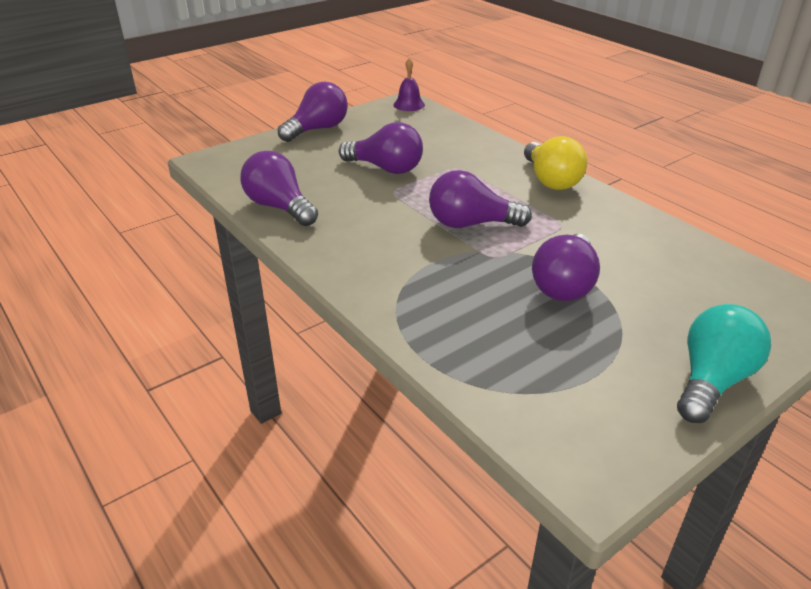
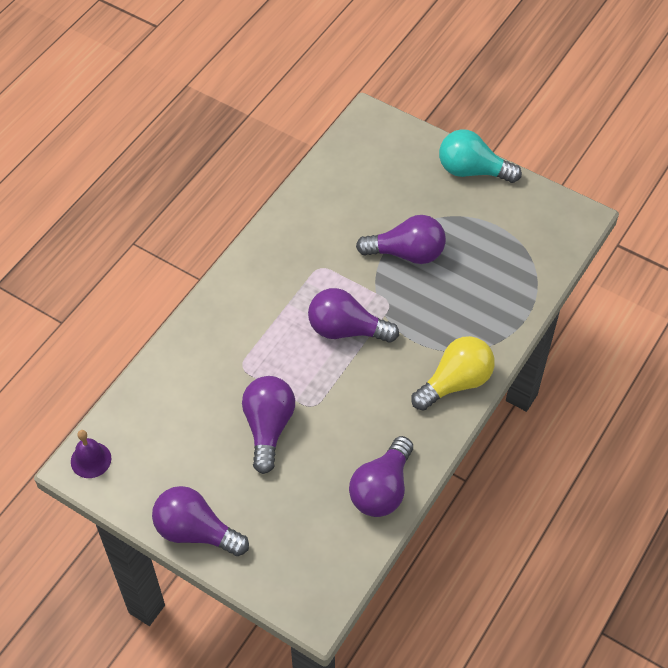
camera: 110 degrees left, 20 degrees up
purple light bulb [429,170,532,228] -> purple light bulb turned 120 degrees clockwise [308,288,399,343]
yellow light bulb [524,136,588,190] -> yellow light bulb moved to [411,336,495,411]

